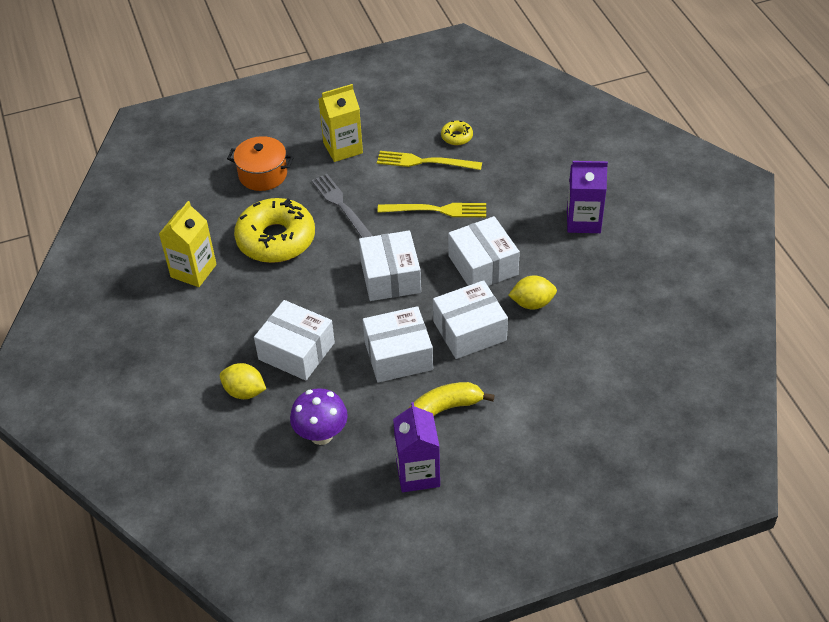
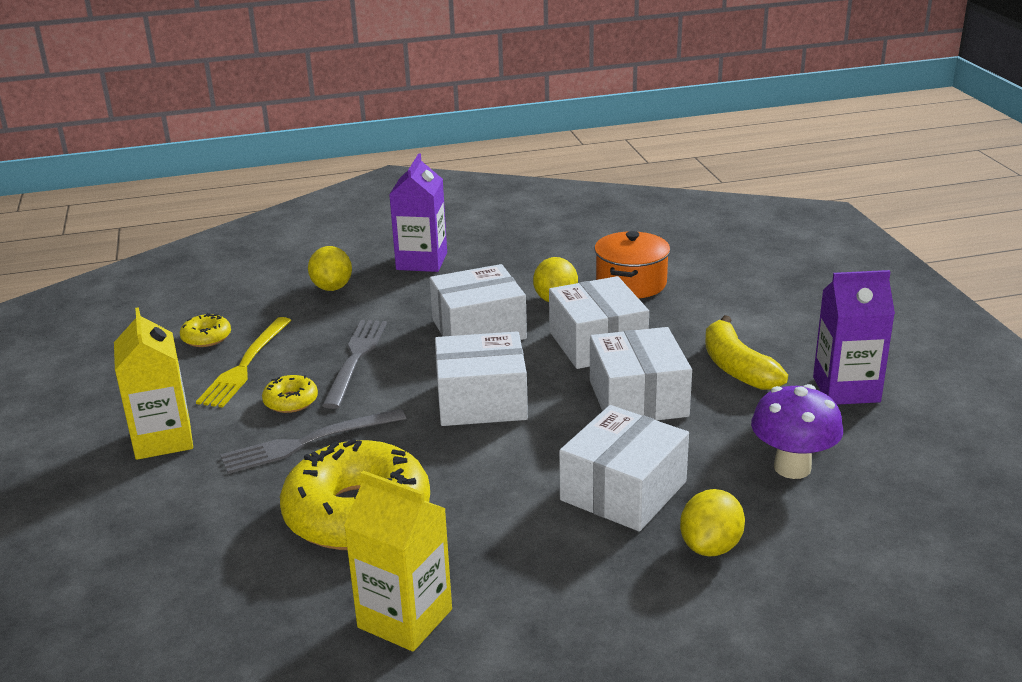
camera: 85 degrees left, 20 degrees down
orange pot [227,136,294,191] -> orange pot moved to [594,231,670,298]
yellow fork [378,203,486,217] -> grey fork [322,320,387,409]
none -> yellow donut [262,375,318,413]
none -> yellow lemon [308,246,352,291]

